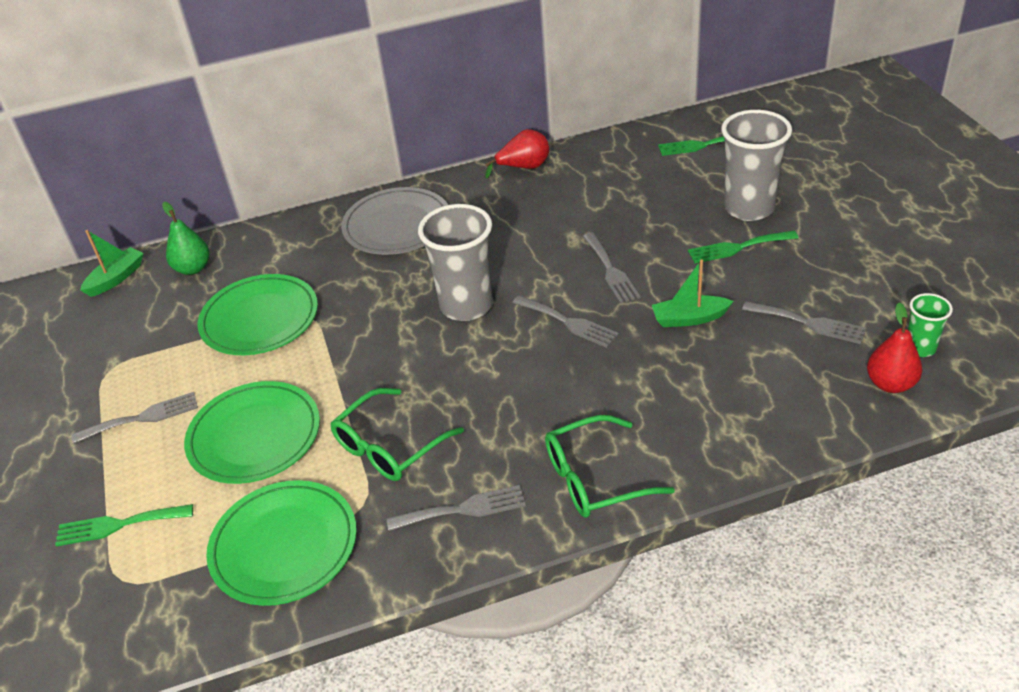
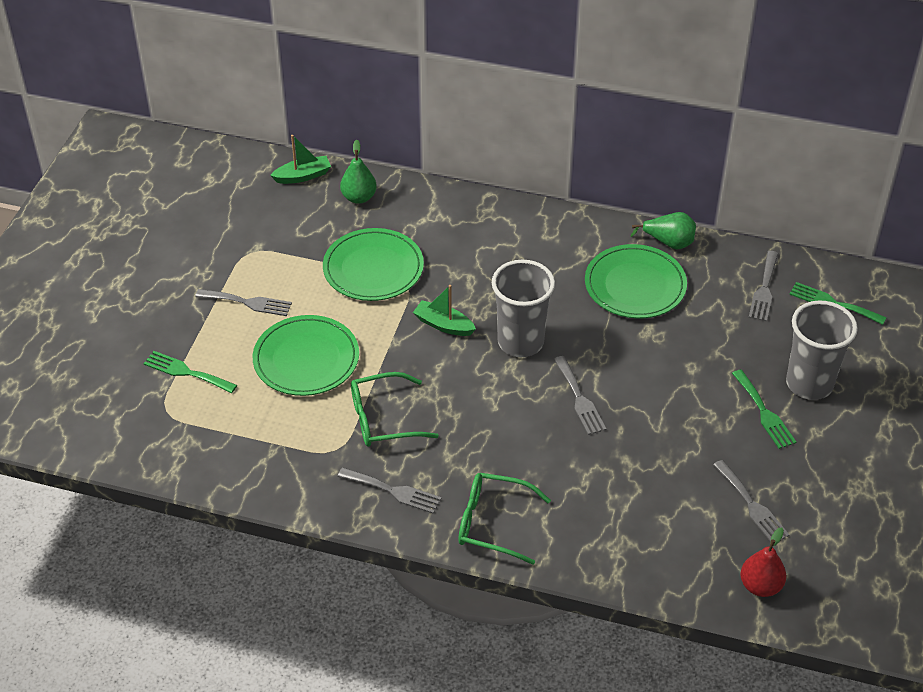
camera: 30 degrees right, 5 degrees up
green plate [206,480,357,606] -> green plate moved to [585,244,687,318]
grey plate [341,187,448,255] -> none
red pear [485,129,549,178] -> green pear [631,212,696,250]
grey fork [583,233,640,304] -> grey fork moved to [749,251,778,321]
green boat [652,260,733,327] -> green boat moved to [413,285,476,336]
green fork [688,231,799,263] -> green fork turned 135 degrees counterclockwise [732,370,796,449]
green cup [908,293,953,357] -> none

